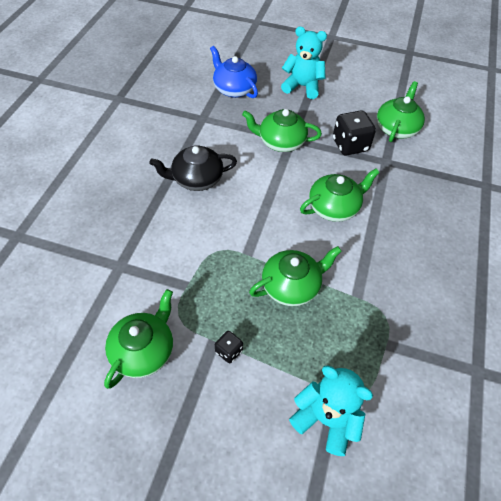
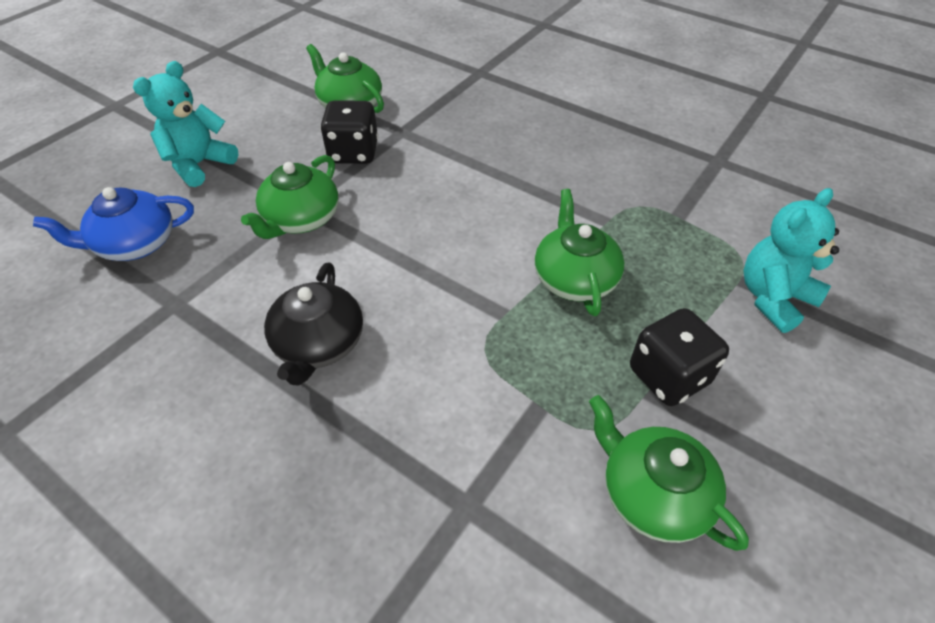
camera: 70 degrees left, 5 degrees down
black dice [215,331,243,363] -> black dice [630,308,729,406], size x1.94
green teapot [300,168,380,222] -> none

